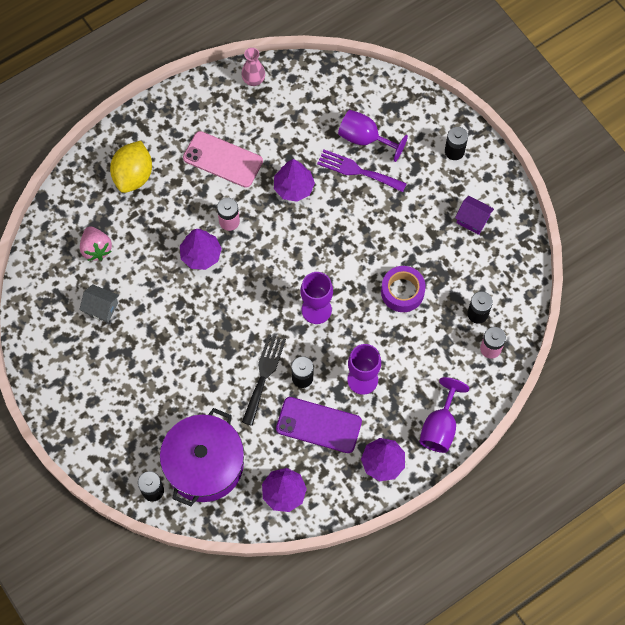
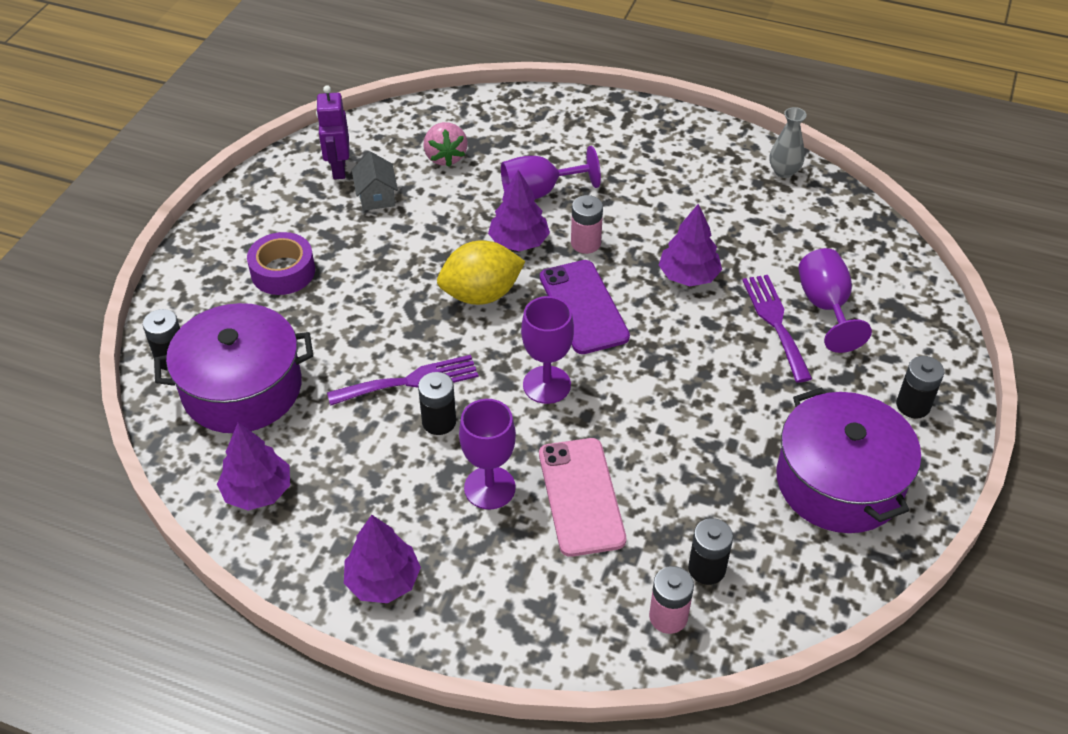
camera: 55 degrees right, 20 degrees down
pink strawberry [80,226,112,261] -> pink strawberry turned 45 degrees counterclockwise [423,122,468,167]
yellow lemon [110,141,152,193] -> yellow lemon moved to [437,241,526,305]
pink phone [183,131,263,188] -> pink phone moved to [539,438,626,557]
pink vase [241,48,265,86] -> grey vase [770,107,807,178]
black fork [242,334,286,426] -> purple fork [327,355,478,406]
purple phone [276,397,362,453] -> purple phone moved to [540,260,630,354]
purple tape [381,266,426,312] -> purple tape moved to [247,232,315,295]
purple goblet [419,377,469,453] -> purple goblet moved to [501,146,601,199]
purple house [455,196,494,235] -> purple pot [776,387,921,533]
none -> purple robot [316,85,349,179]

